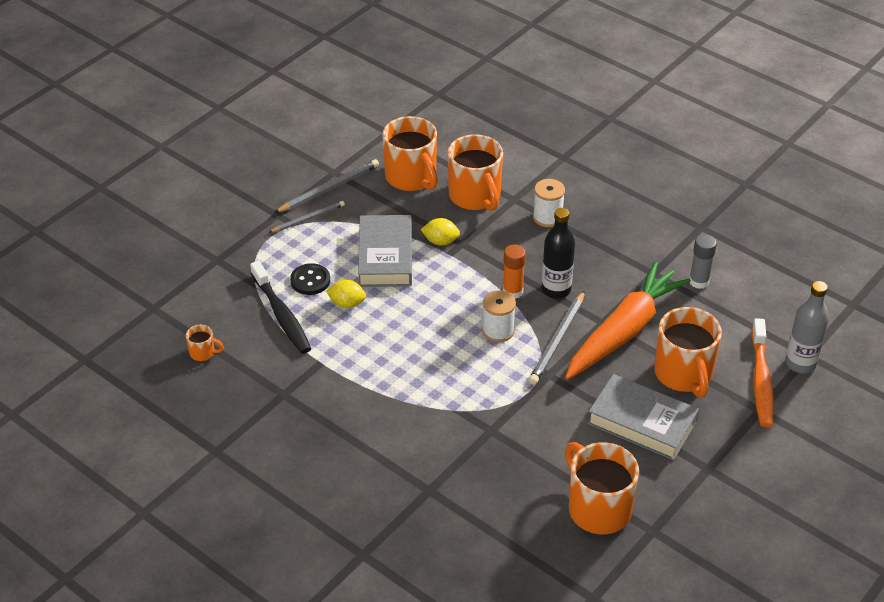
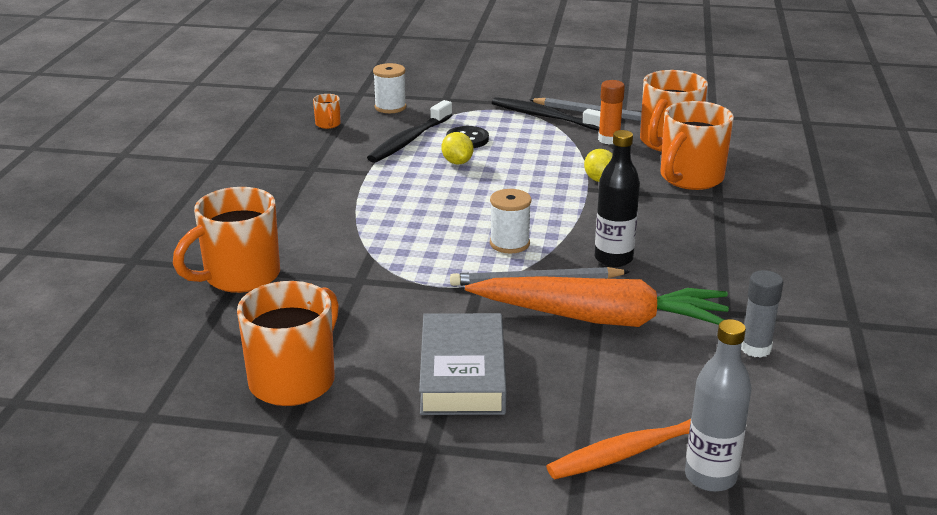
camera: 60 degrees right, 15 degrees down
grey pencil [268,201,345,233] -> black toothbrush [492,97,600,131]
grey book [358,215,412,287] -> none
orange glue stick [503,244,526,299] -> orange glue stick moved to [598,80,625,145]
white spool [533,179,565,227] -> white spool moved to [373,63,406,113]
orange mug [654,307,722,398] -> orange mug moved to [173,187,280,293]

